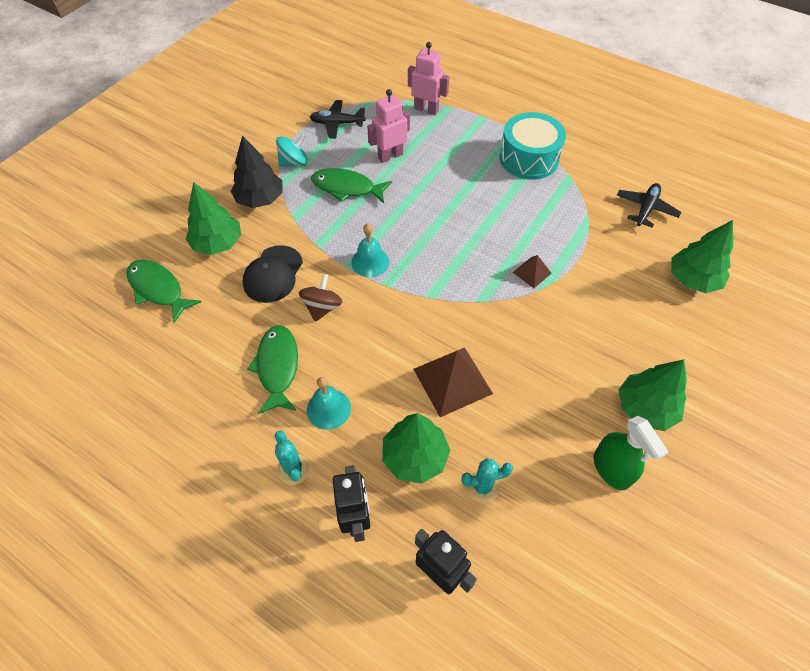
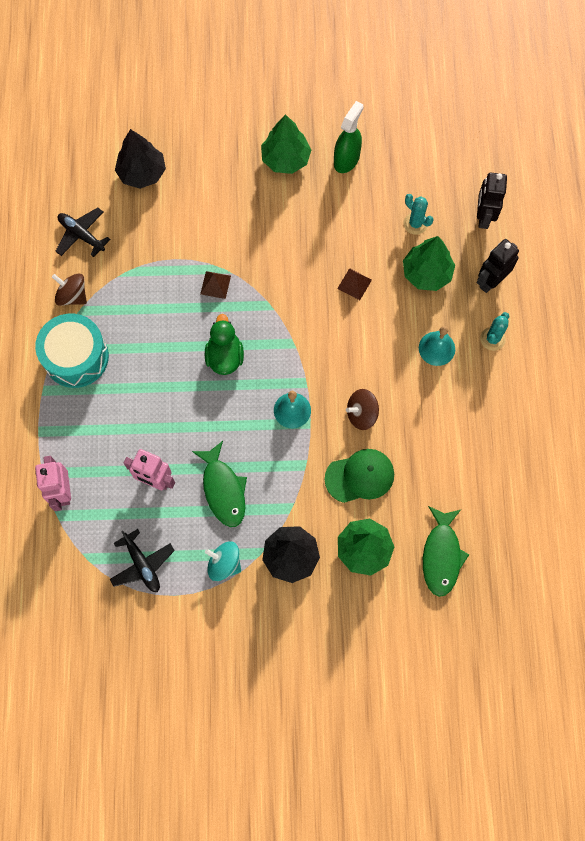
camera: 125 degrees left, 15 degrees up
black cap [243,245,303,303] -> green cap [324,449,394,503]
green fish [247,325,298,414] -> none
brown pyramid [413,347,493,417] -> brown pyramid [337,268,372,300], size x0.52
black plane [617,183,681,228] -> black plane turned 45 degrees clockwise [55,207,111,257]
green tree [672,220,733,293] -> black tree [115,129,166,189]
none -> brown spinning top [52,273,87,306]
none -> green duck [205,314,244,375]

